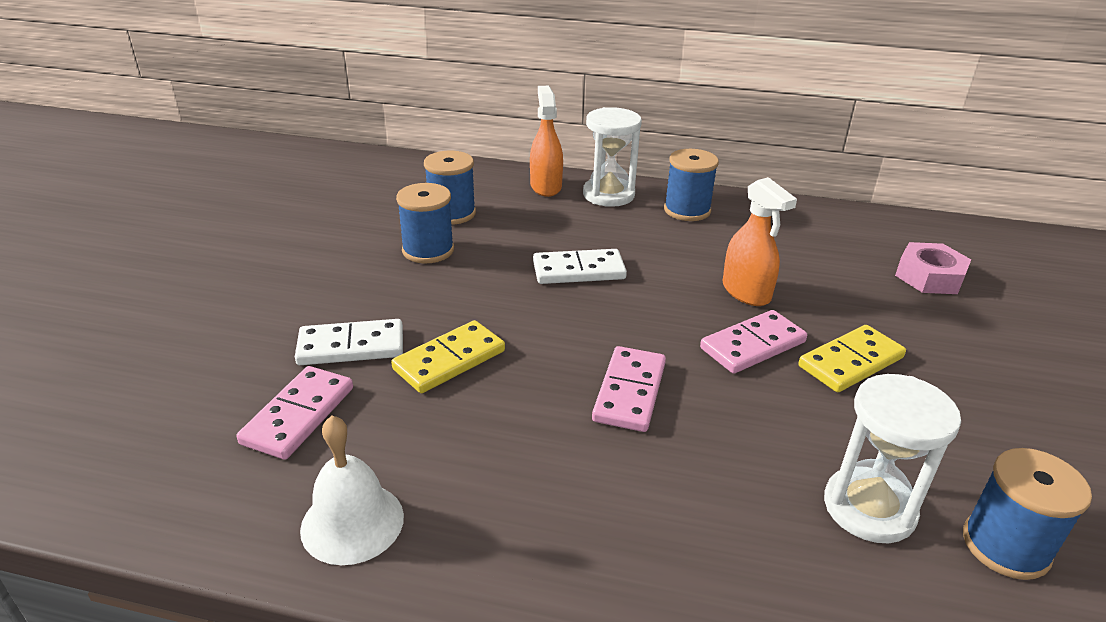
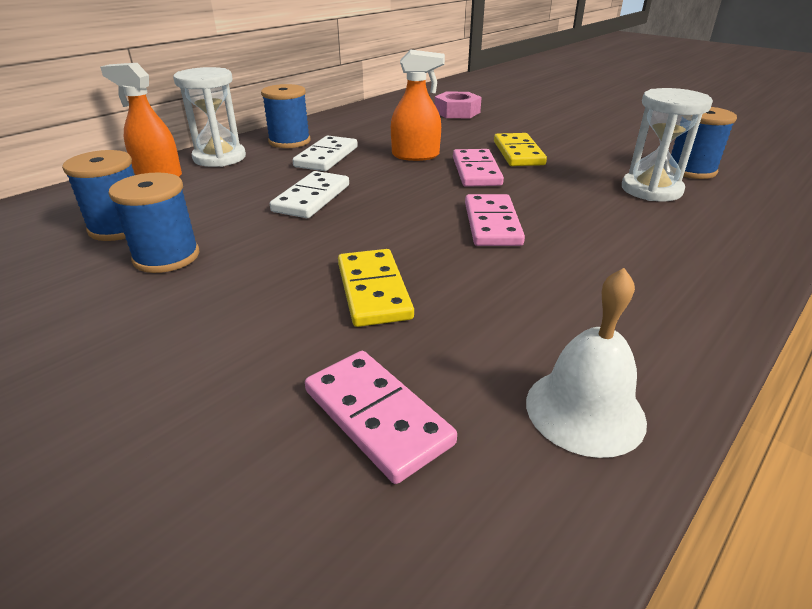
camera: 60 degrees left, 0 degrees up
white domino [295,319,403,365] -> white domino moved to [293,136,358,171]
pink domino [592,346,666,432] -> pink domino turned 45 degrees clockwise [465,194,525,246]

